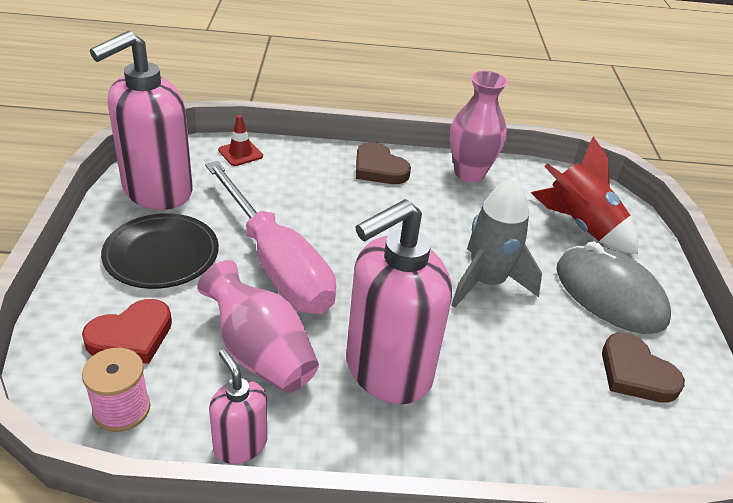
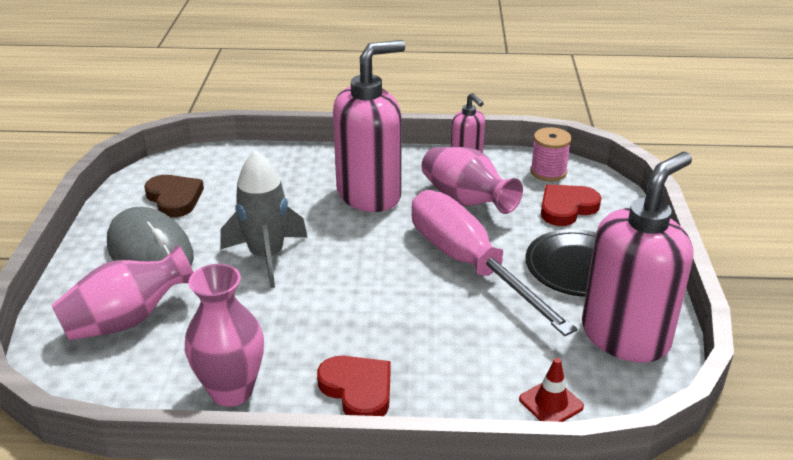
camera: 175 degrees left, 5 degrees down
brown heart [356,142,411,184] -> red heart [317,356,391,416]
red rocket [531,137,638,254] -> pink vase [52,245,194,340]

